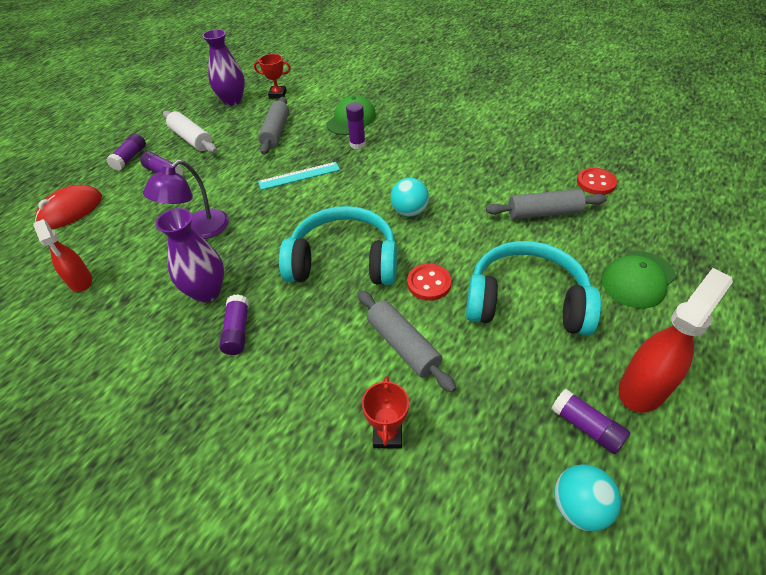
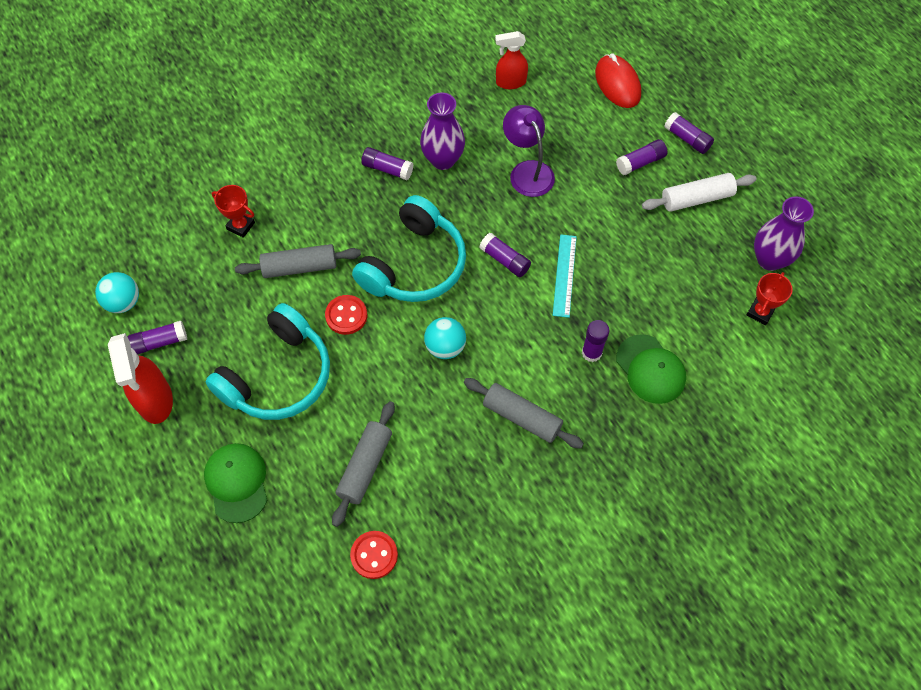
camera: 115 degrees right, 15 degrees up
grey rolling pin [258,97,289,155] -> grey rolling pin moved to [464,378,584,449]
none -> purple glue stick [479,233,531,277]

